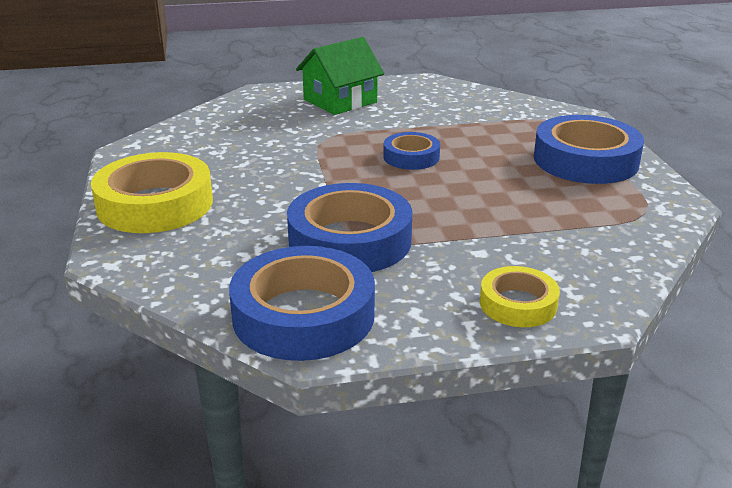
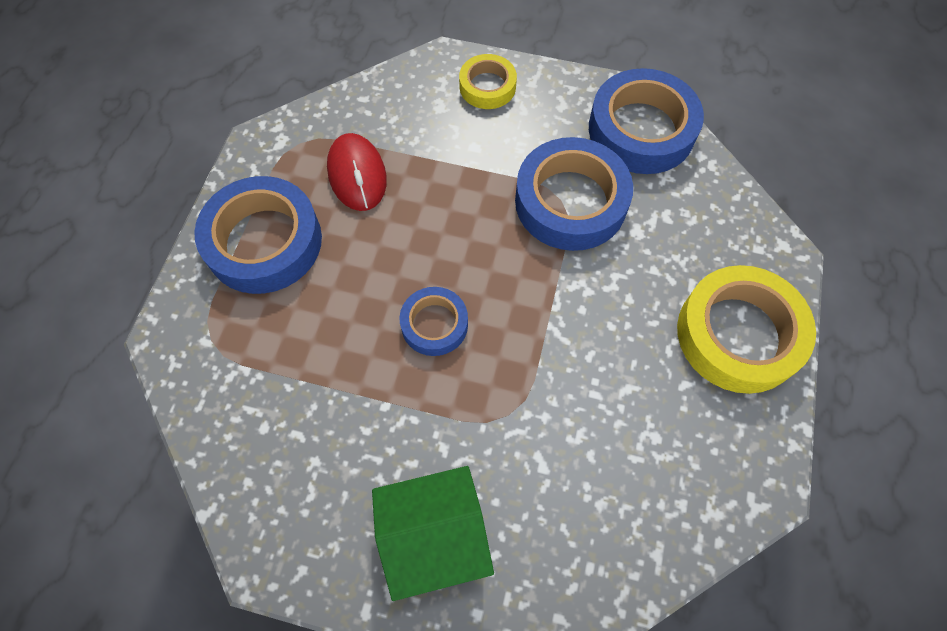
camera: 155 degrees left, 35 degrees up
none -> red mouse [327,133,387,211]

